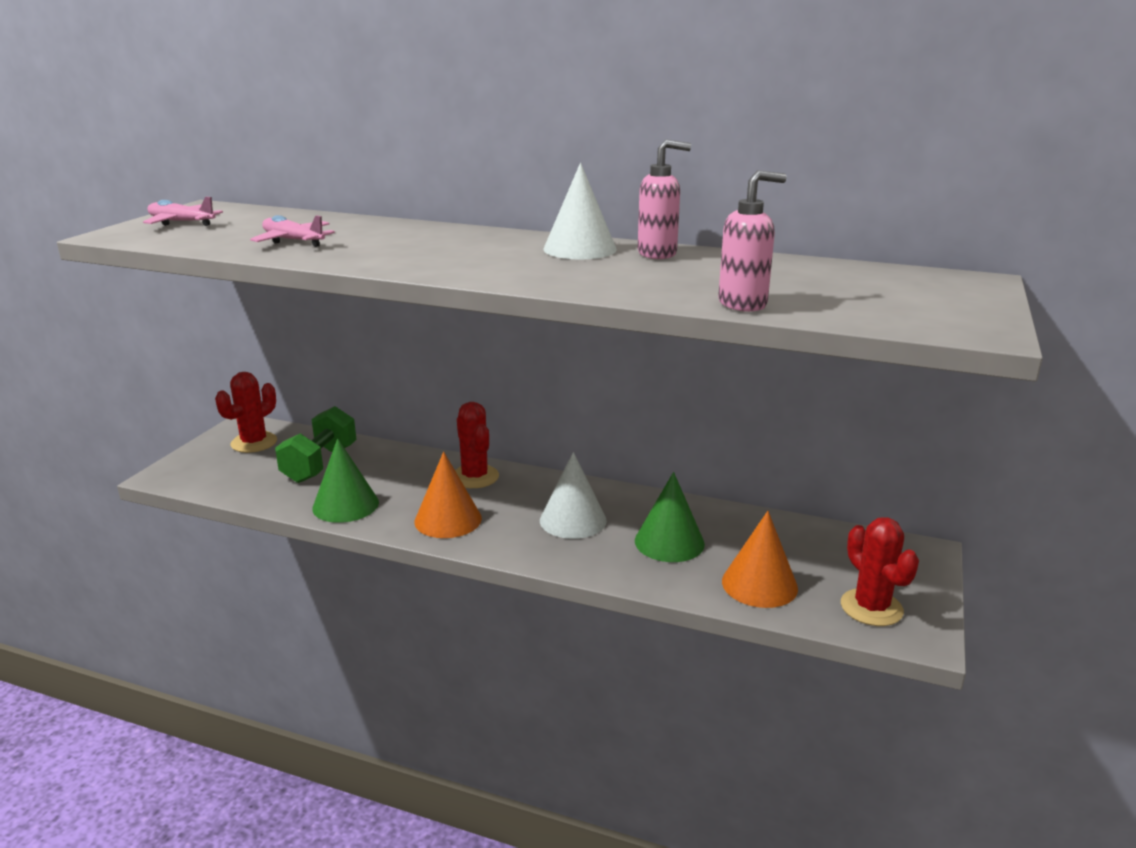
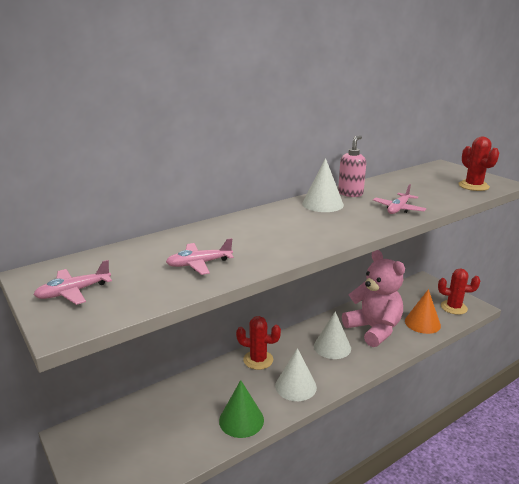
camera: 55 degrees left, 0 degrees up
red cactus [215,372,277,453] -> red cactus moved to [458,137,499,191]
green dumbbell [275,406,356,483] -> none
orange cone [414,452,482,538] -> white cone [275,348,317,401]
green cone [635,472,705,562] -> pink teddy bear [342,250,405,347]
pink soap dispenser [718,170,787,312] -> none
none -> pink plane [373,184,426,214]

